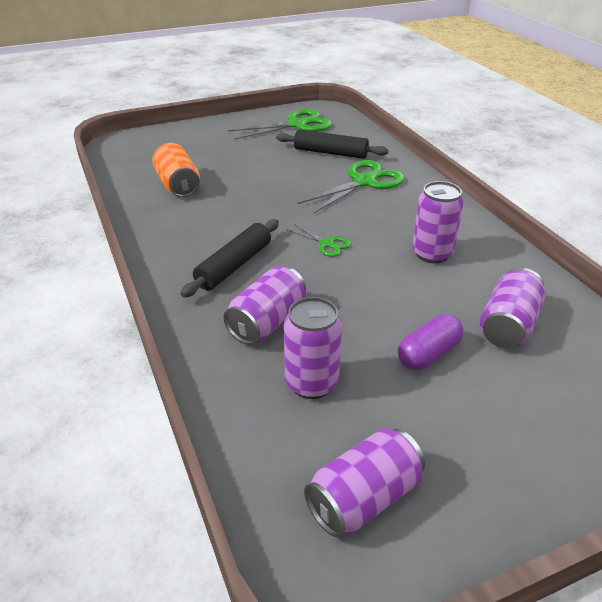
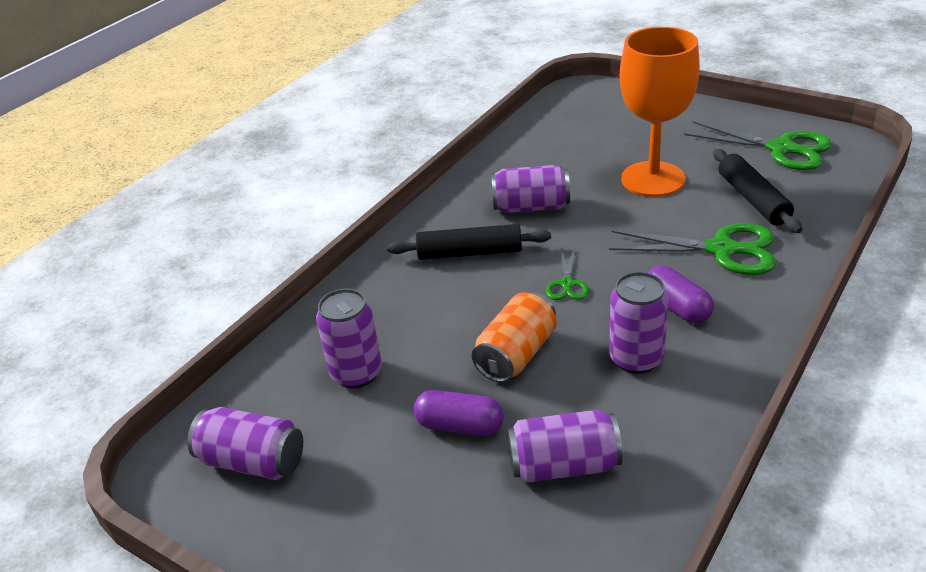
camera: 60 degrees right, 0 degrees up
orange can [152,143,200,197] -> orange can moved to [472,292,556,382]
purple can [224,266,306,345] -> purple can moved to [491,165,570,213]
none -> orange goblet [620,27,700,197]
none -> purple capsule [648,266,714,323]

